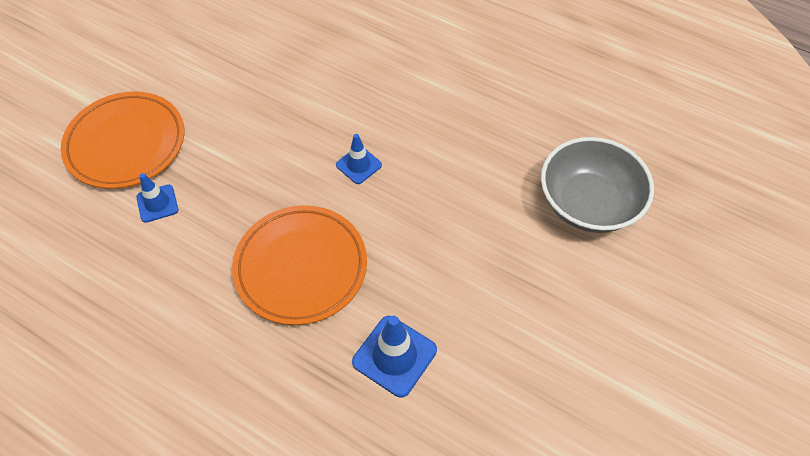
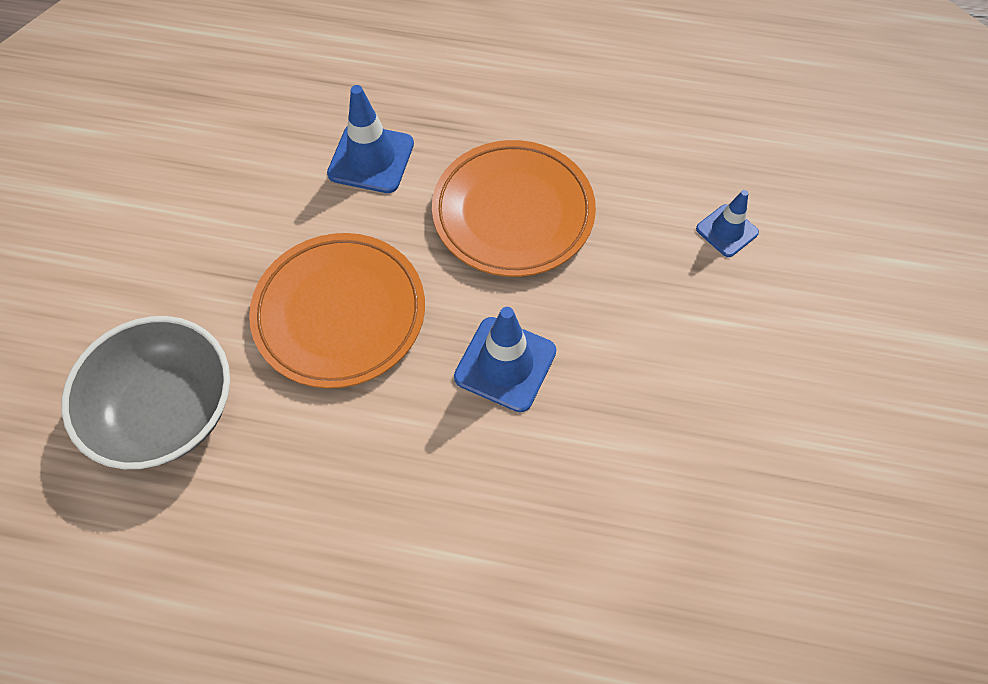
camera: 160 degrees right, 5 degrees up
orange plate [61,92,184,189] -> orange plate moved to [249,233,425,388]
blue traffic cone [336,134,382,184] -> blue traffic cone [454,307,556,412], size x1.60

